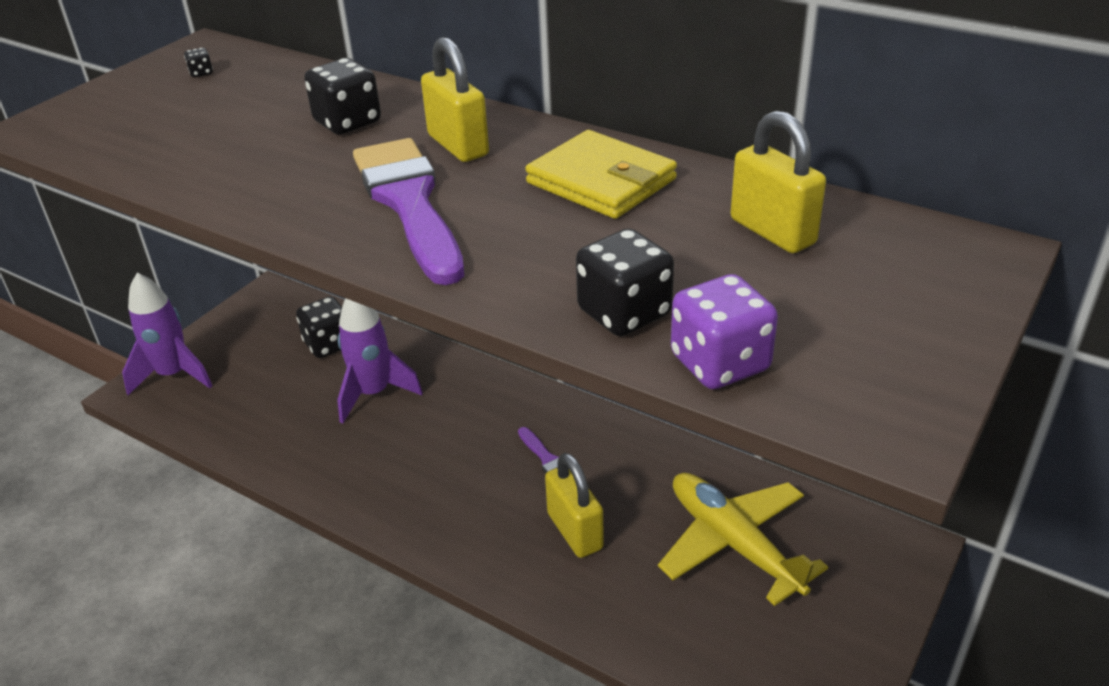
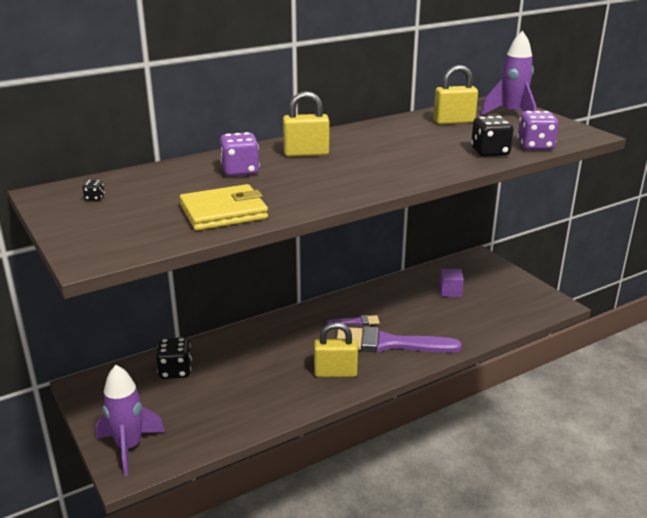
camera: 65 degrees left, 10 degrees down
black dice [304,58,381,135] -> purple dice [220,132,260,176]
purple rocket [337,299,423,424] -> purple rocket moved to [481,30,536,115]
purple brush [353,138,464,285] -> purple brush moved to [336,326,462,353]
yellow wallet [525,130,677,219] -> yellow wallet moved to [180,184,268,231]
yellow padlock [545,453,604,558] -> yellow padlock moved to [314,322,358,377]
yellow plane [658,473,828,606] -> purple cube [439,269,464,297]

